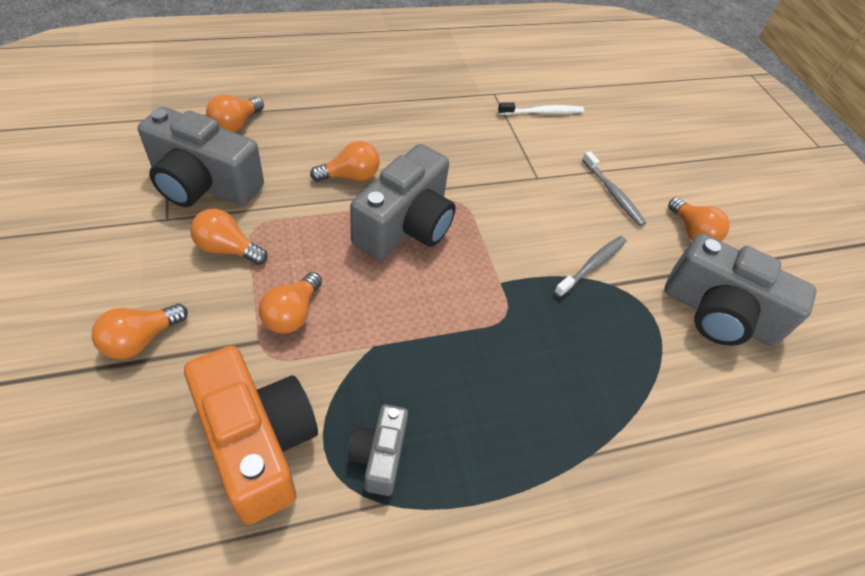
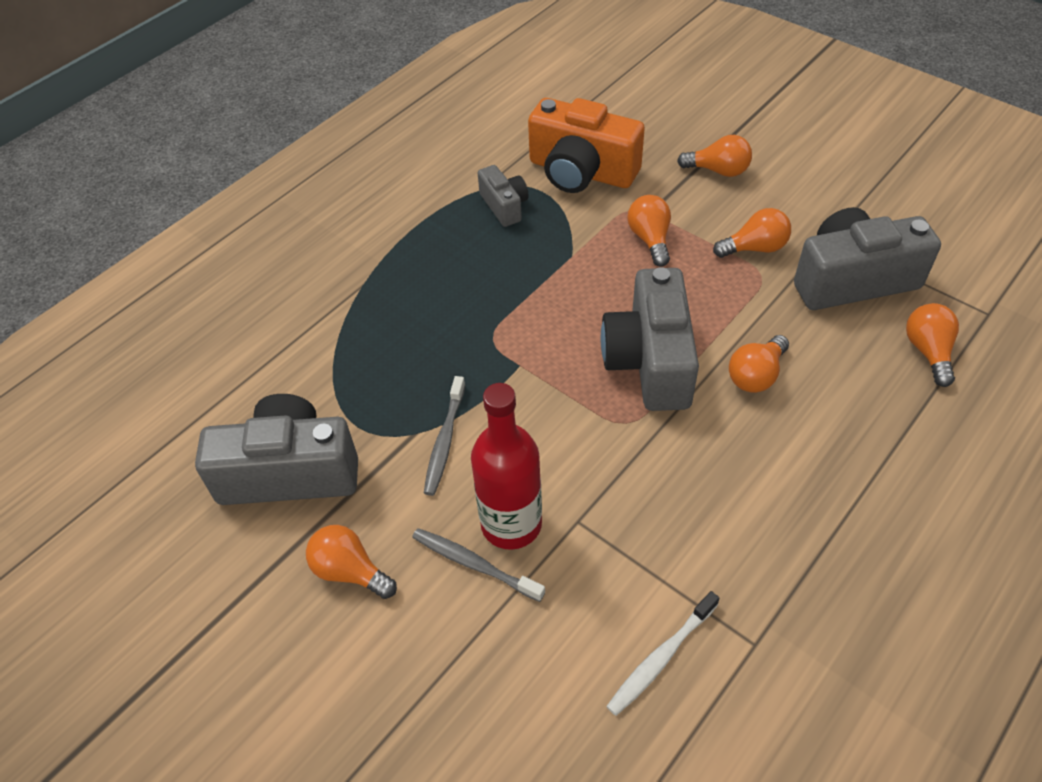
camera: 155 degrees right, 0 degrees up
orange light bulb [92,304,188,359] -> orange light bulb turned 90 degrees clockwise [677,135,752,177]
none -> red bottle [471,383,542,550]

